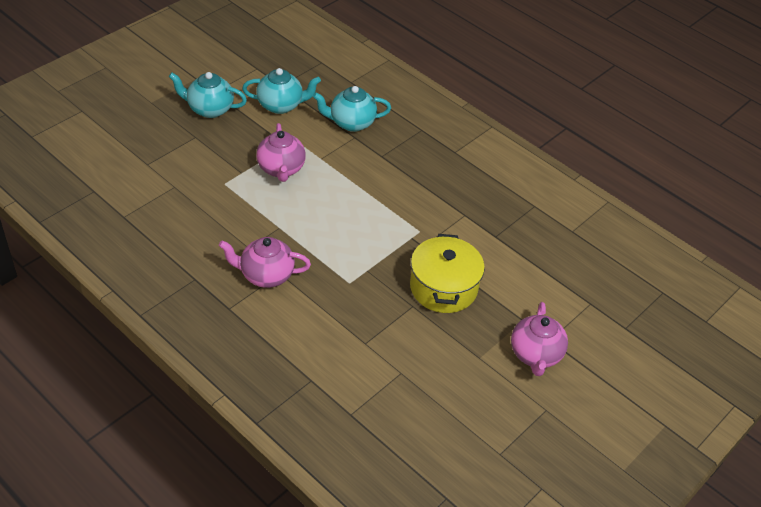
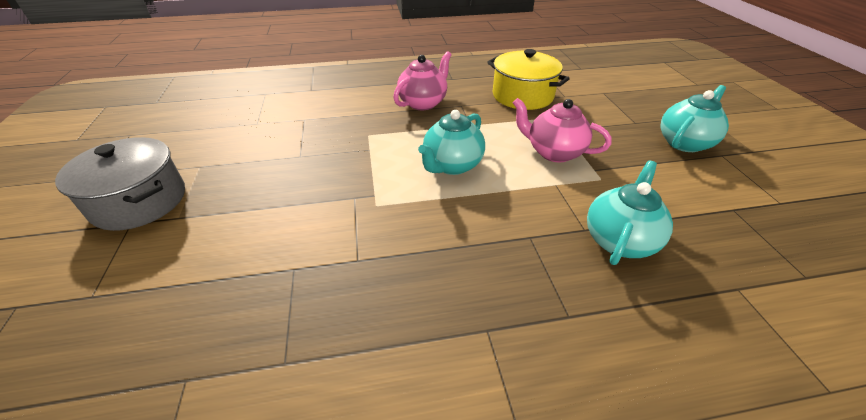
camera: 130 degrees right, 5 degrees down
turquoise teapot [242,68,321,114] -> turquoise teapot moved to [418,110,485,175]
yellow pot [410,234,485,313] -> yellow pot moved to [487,49,570,110]
pink teapot [511,302,568,376] -> grey pot [55,137,185,231]

